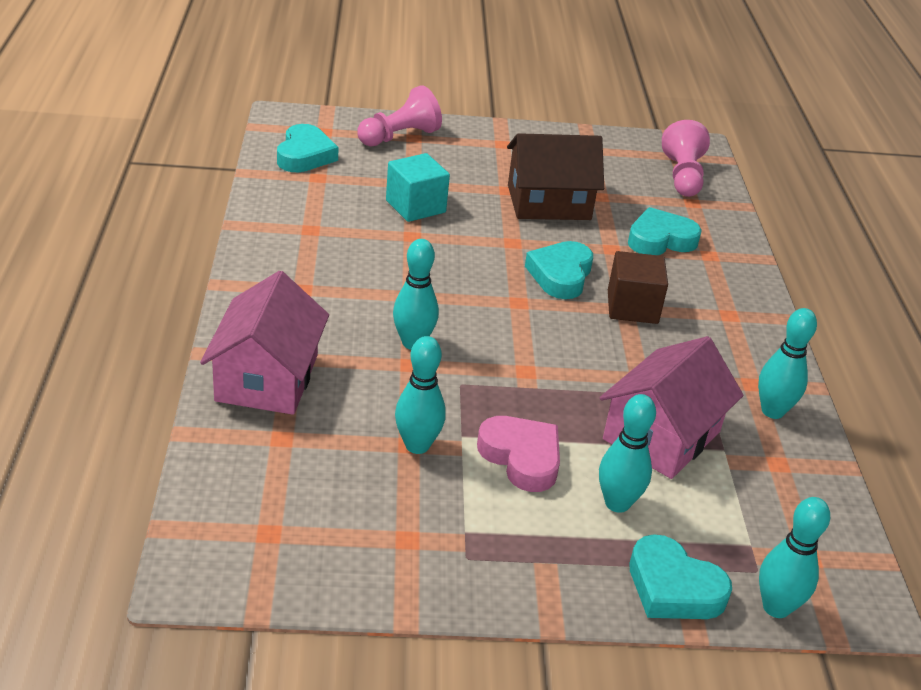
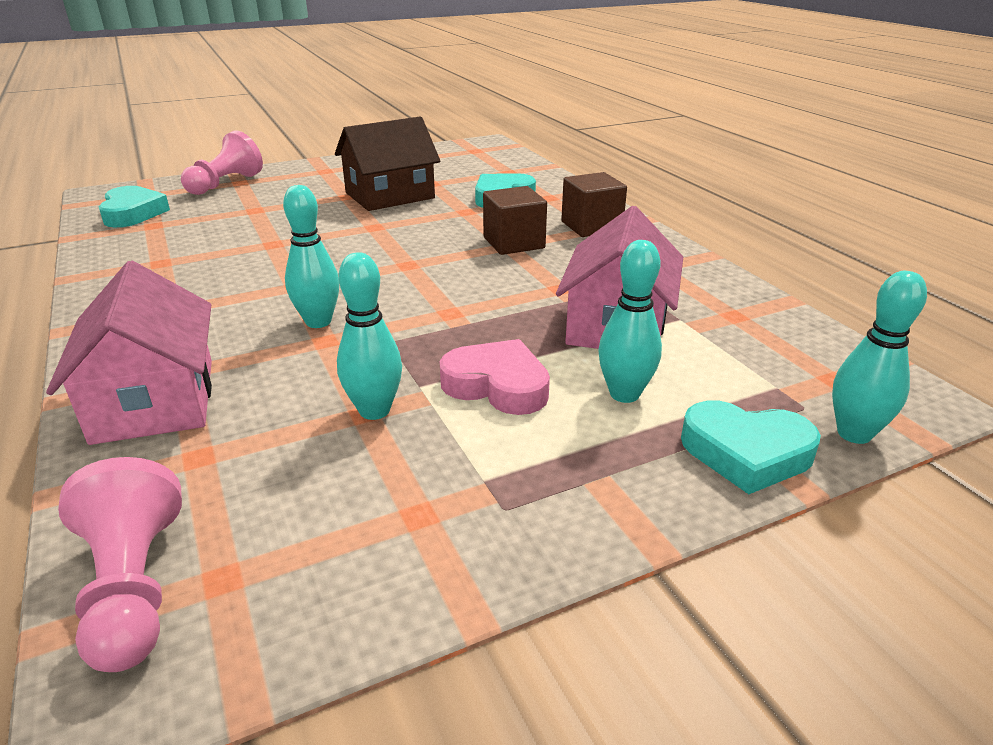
camera: 20 degrees left, 5 degrees down
turquoise cube [386,153,450,222] -> none
turquoise heart [525,241,593,299] -> none
pink pawn [662,120,710,197] -> pink pawn moved to [58,457,182,672]
turquoise bowling pin [758,308,817,419] -> none
none -> brown cube [561,172,627,237]

